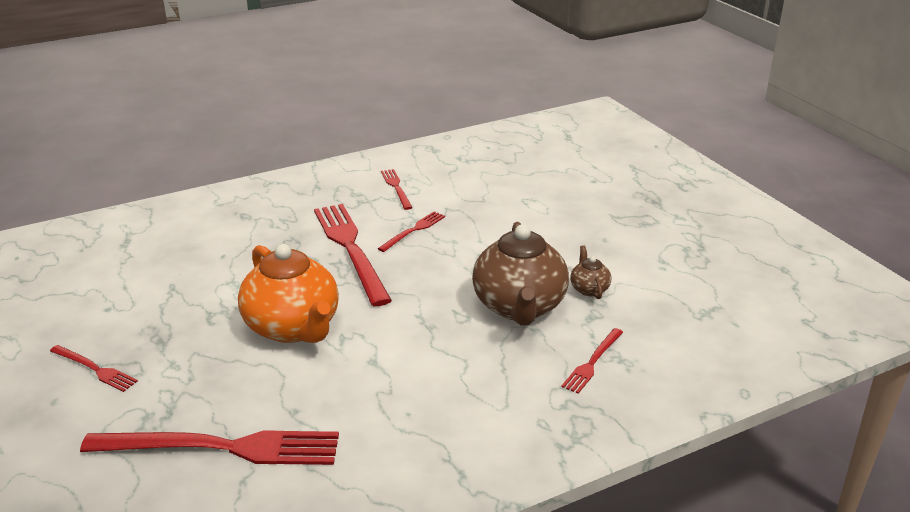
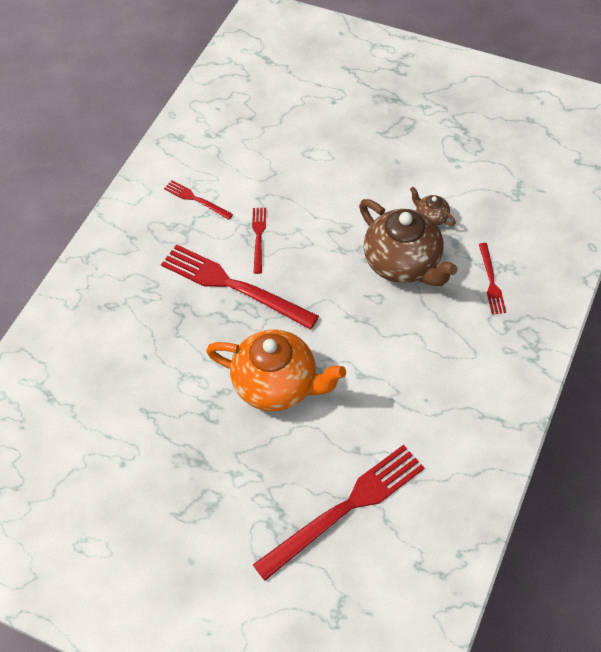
camera: 35 degrees left, 25 degrees up
red fork [50,345,138,392] -> none

